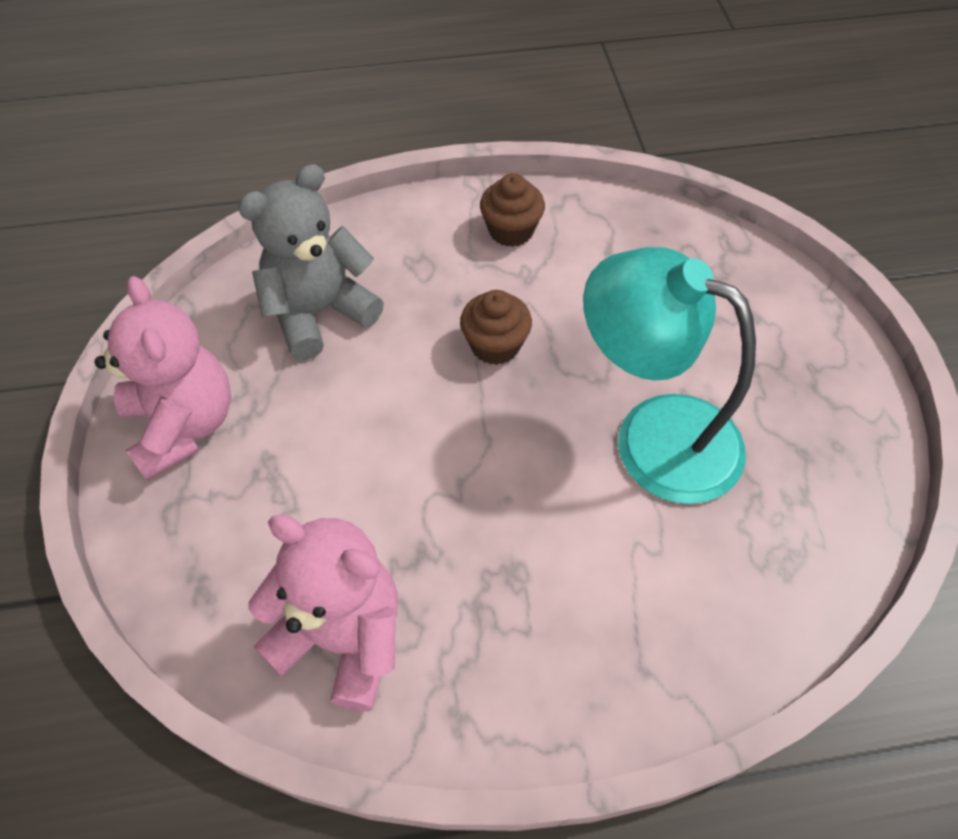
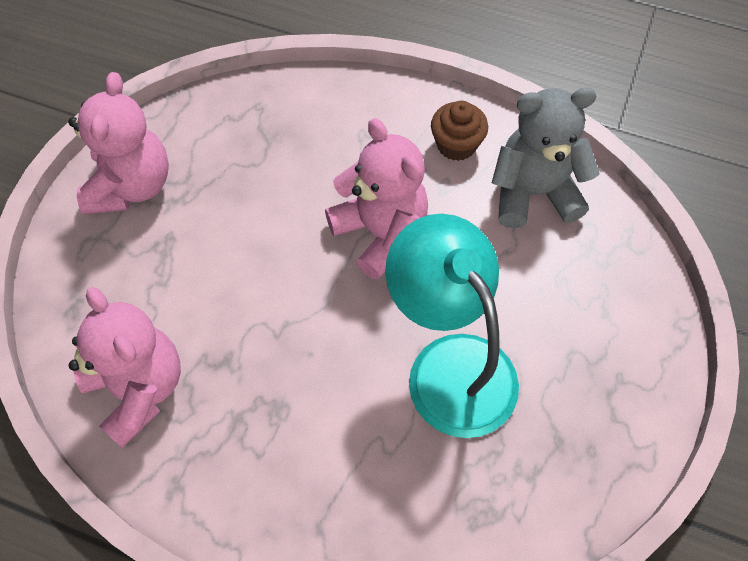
camera: 30 degrees right, 5 degrees up
grey teddy bear [238,164,384,360] -> grey teddy bear moved to [492,87,600,228]
brown cupcake [460,290,532,365] -> pink teddy bear [325,118,428,280]

